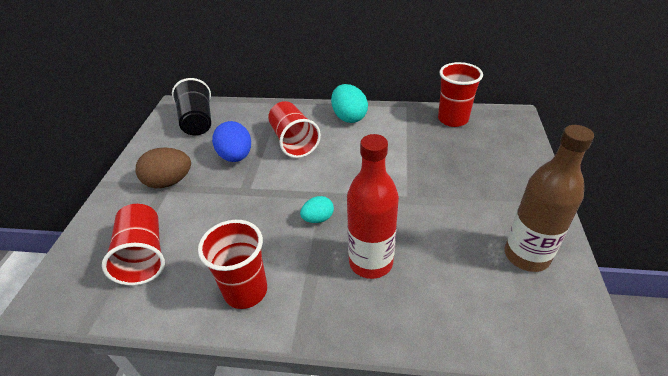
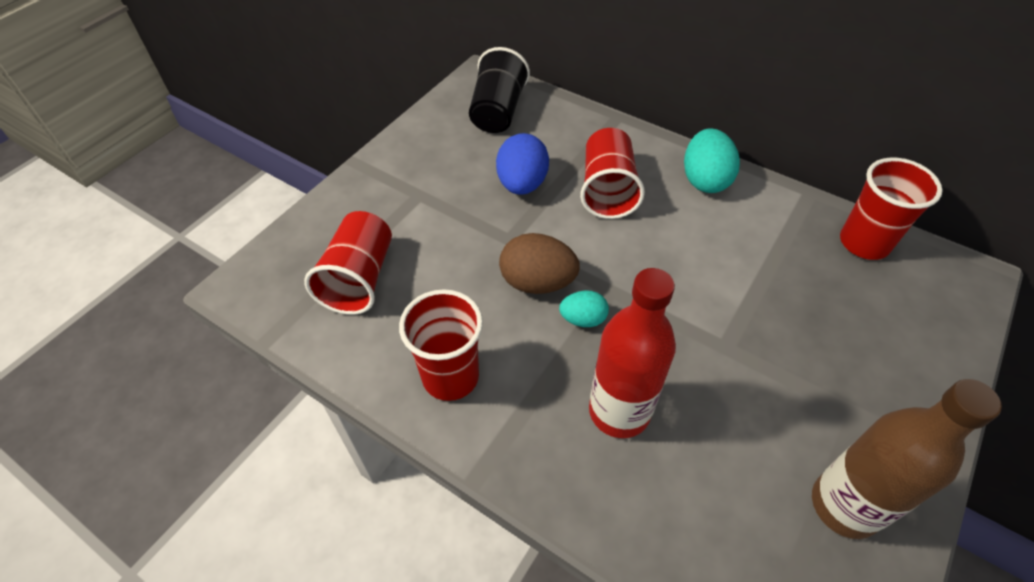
camera: 25 degrees right, 10 degrees up
brown egg [136,148,191,188] -> brown egg moved to [499,233,580,294]

